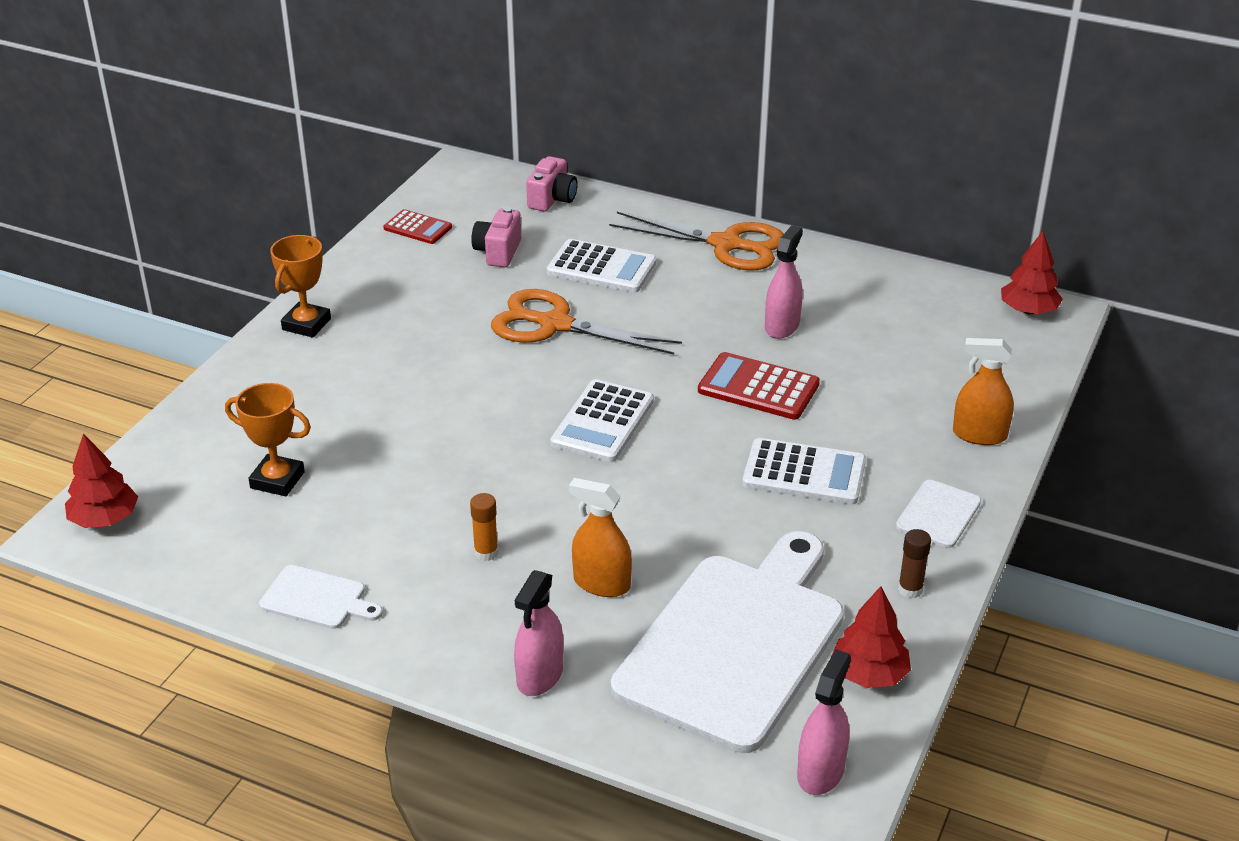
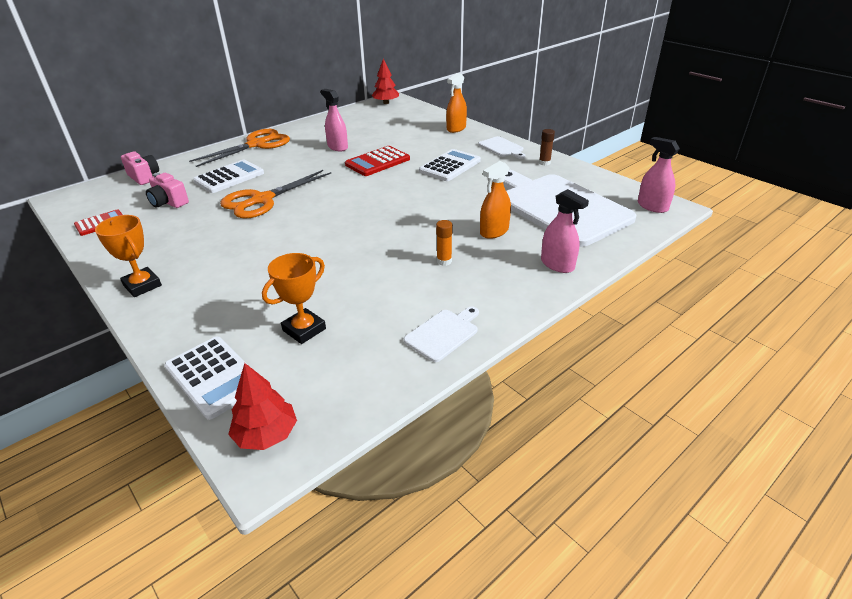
camera: 65 degrees left, 0 degrees up
white calculator [550,379,654,462] -> white calculator moved to [164,336,250,420]
red tree [831,586,911,688] -> none

